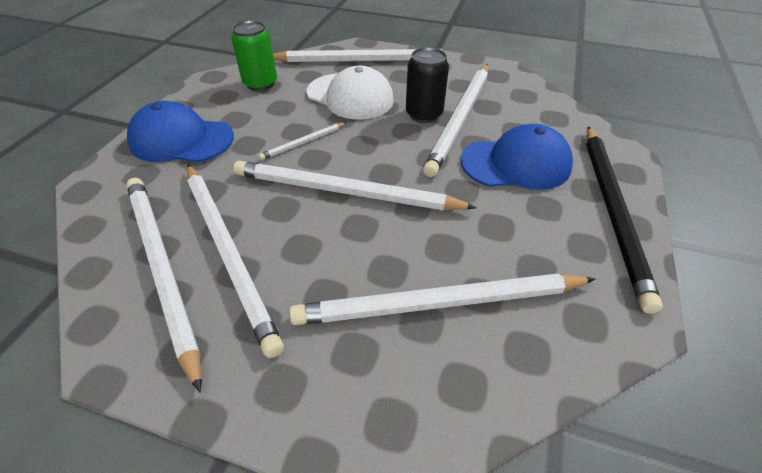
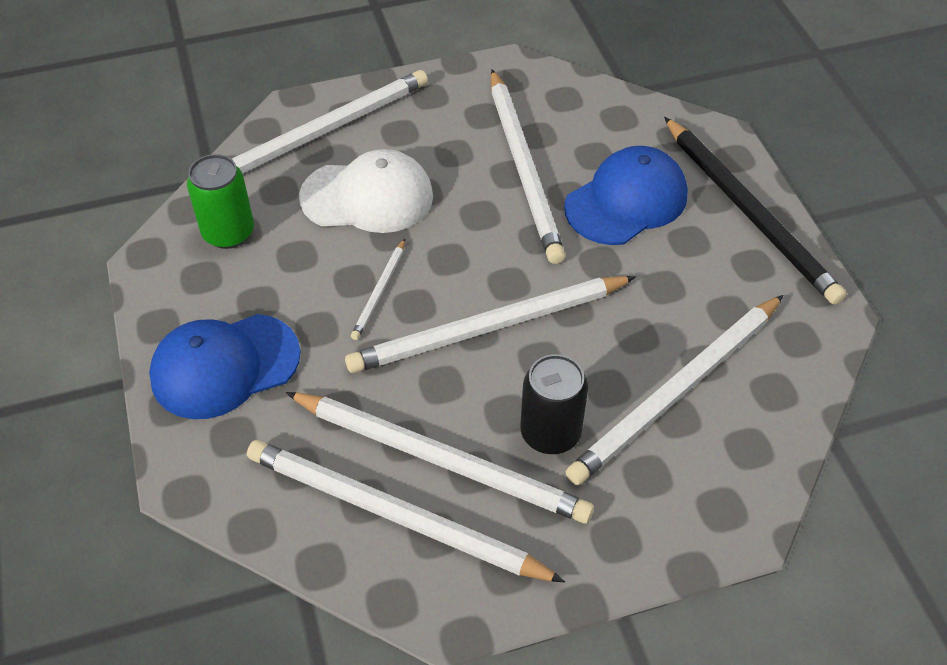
camera: 35 degrees left, 5 degrees up
black can [406,47,449,123] -> black can moved to [520,354,588,454]

